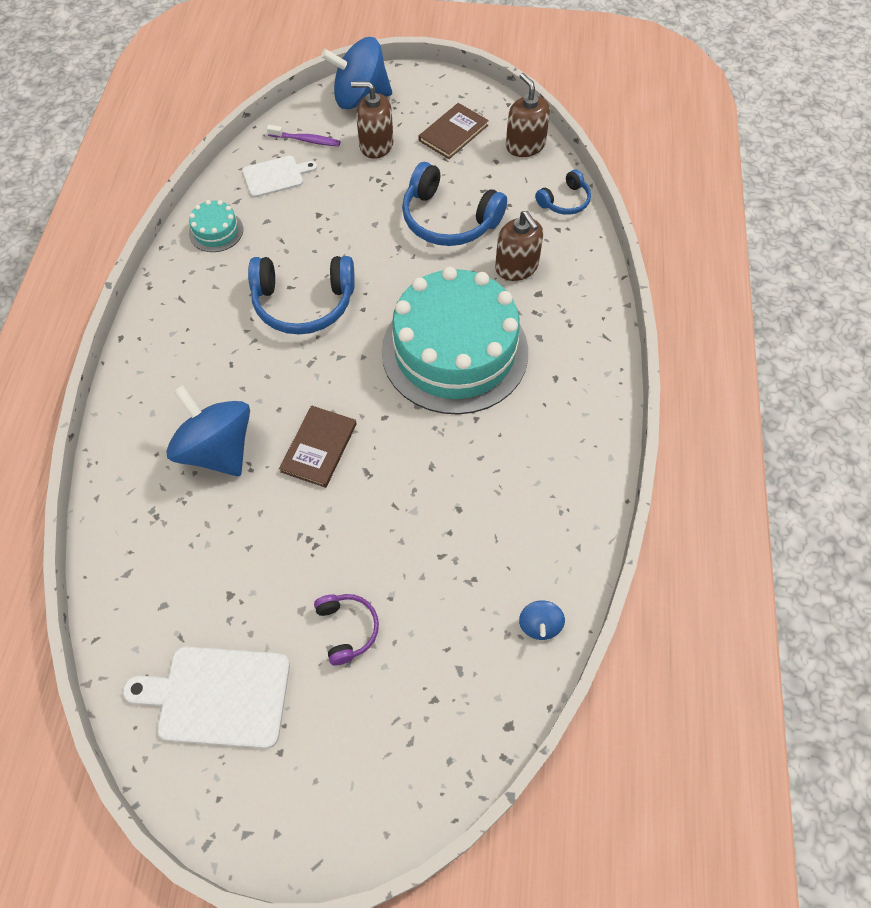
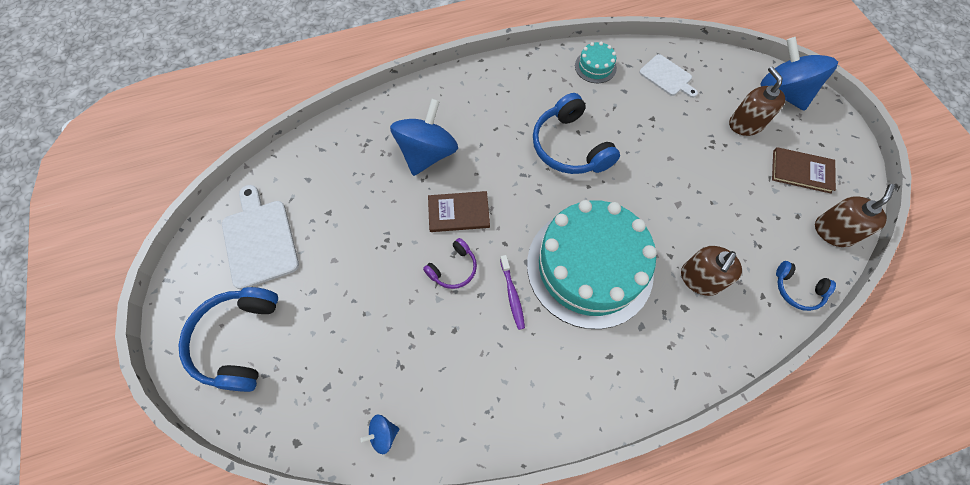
camera: 65 degrees right, 5 degrees up
purple toothbrush [267,125,340,146] -> purple toothbrush moved to [500,255,525,330]
purple headphones [314,594,379,665] -> purple headphones moved to [423,238,477,289]
blue headphones [402,162,507,246] -> blue headphones moved to [178,287,278,392]

